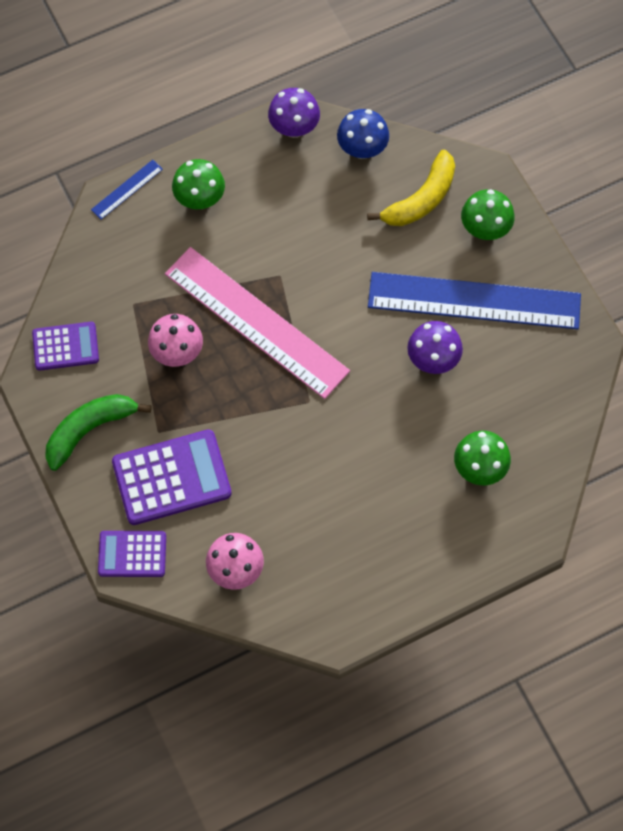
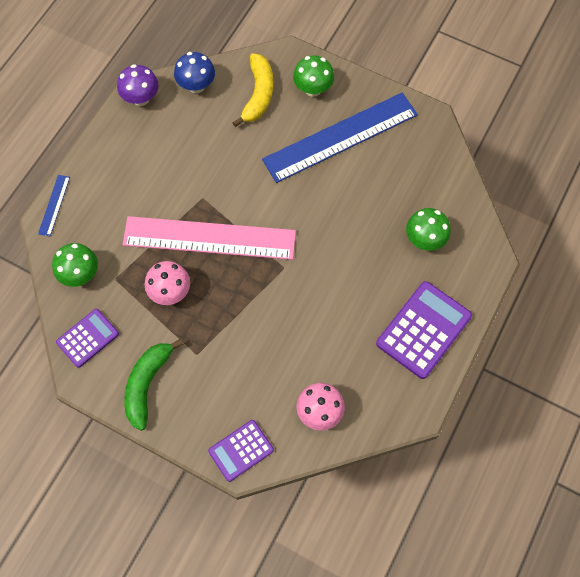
camera: 35 degrees left, 0 degrees up
purple calculator [112,429,232,525] -> purple calculator moved to [376,281,472,379]
green mushroom [172,159,225,209] -> green mushroom moved to [52,243,98,287]
purple mushroom [407,321,463,374] -> none

